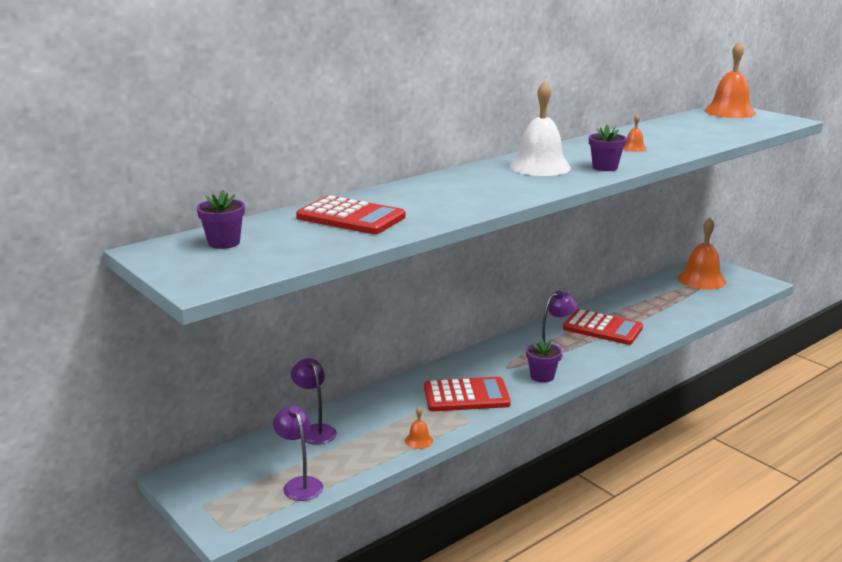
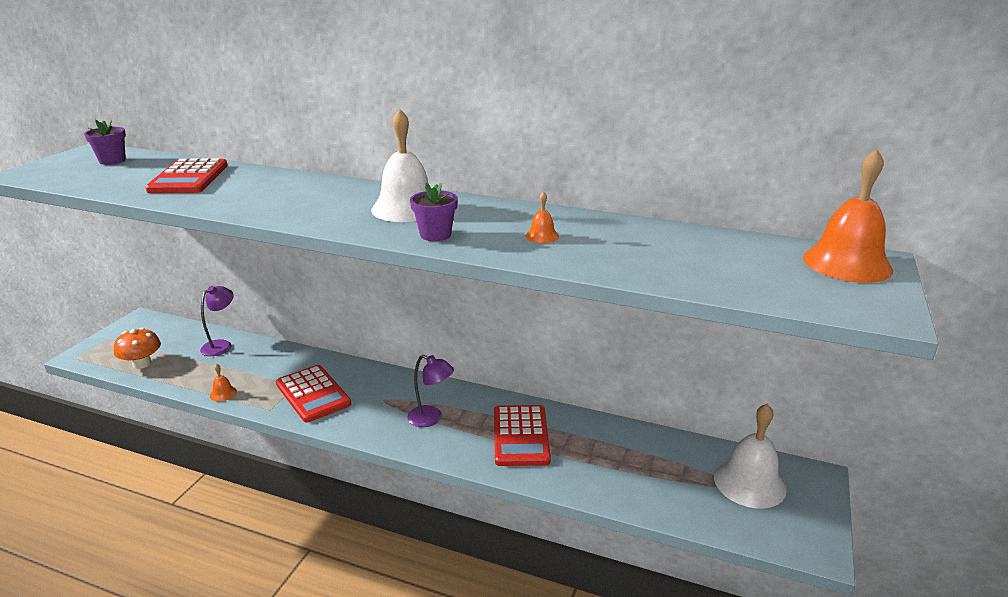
camera: 60 degrees right, 5 degrees up
purple lamp [273,405,323,501] -> orange mushroom [114,328,161,369]
purple flower pot [526,338,562,383] -> none
orange bell [677,218,726,290] -> white bell [714,404,787,509]

